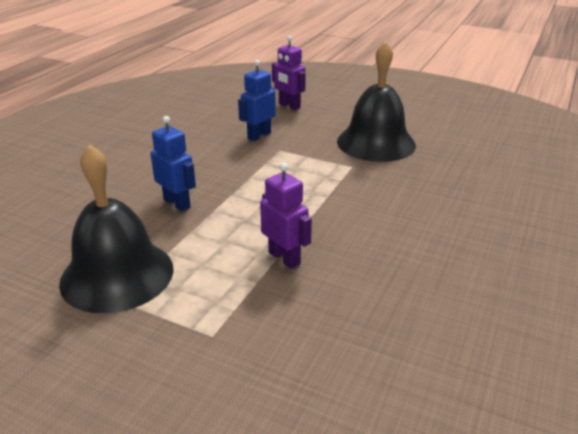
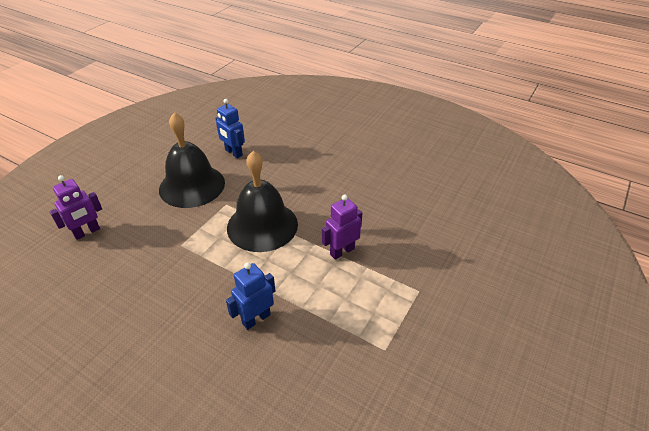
camera: 85 degrees left, 10 degrees up
black bell [59,144,174,313] -> black bell moved to [227,151,298,252]
blue robot [238,60,276,141] -> blue robot moved to [215,99,245,158]

